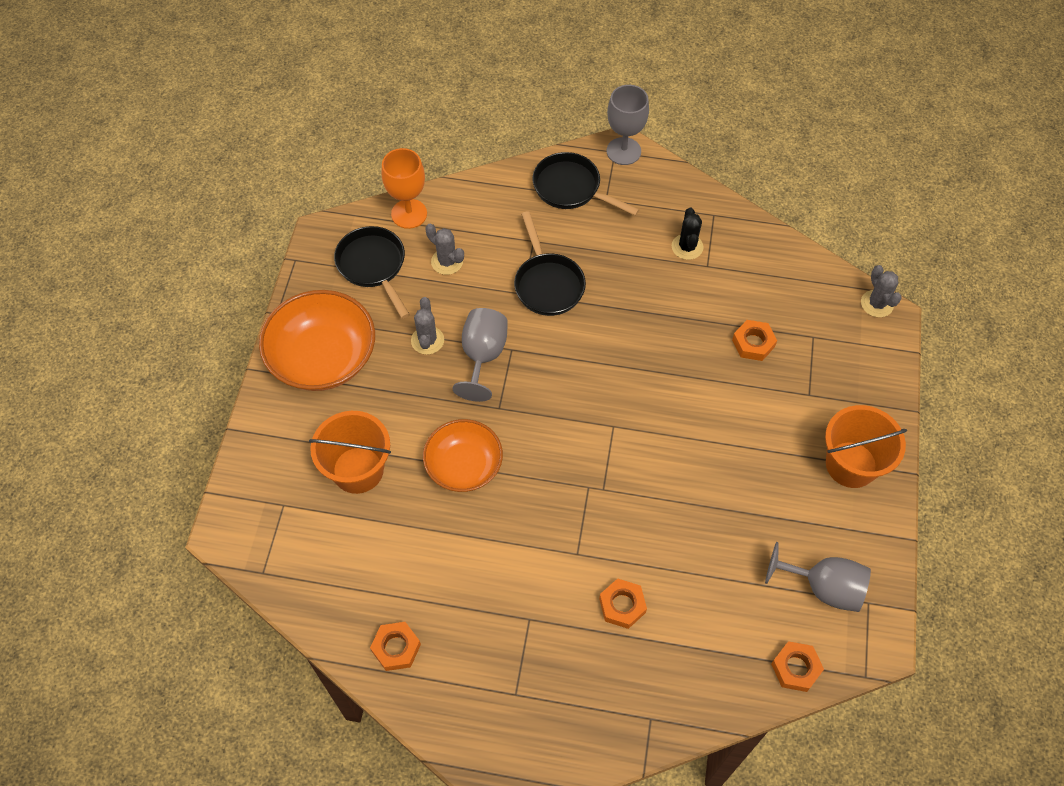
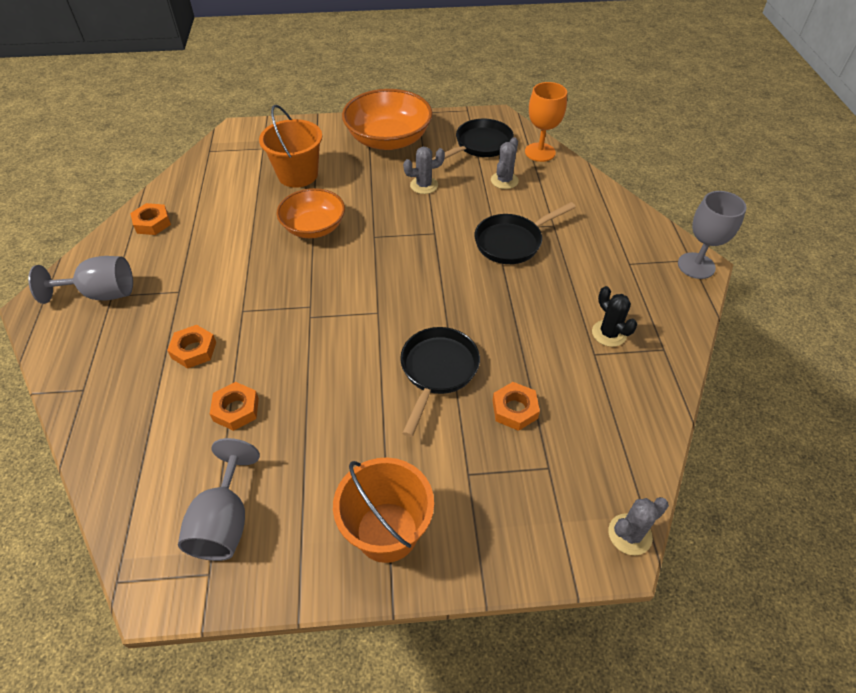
camera: 75 degrees right, 10 degrees down
grey goblet [452,308,508,402] -> grey goblet moved to [28,256,133,304]
black pan [533,152,640,216] -> black pan moved to [400,327,480,437]
black cactus [672,208,703,260] -> black cactus turned 75 degrees clockwise [592,286,637,347]
orange nut [771,641,824,692] -> orange nut moved to [210,382,259,431]

